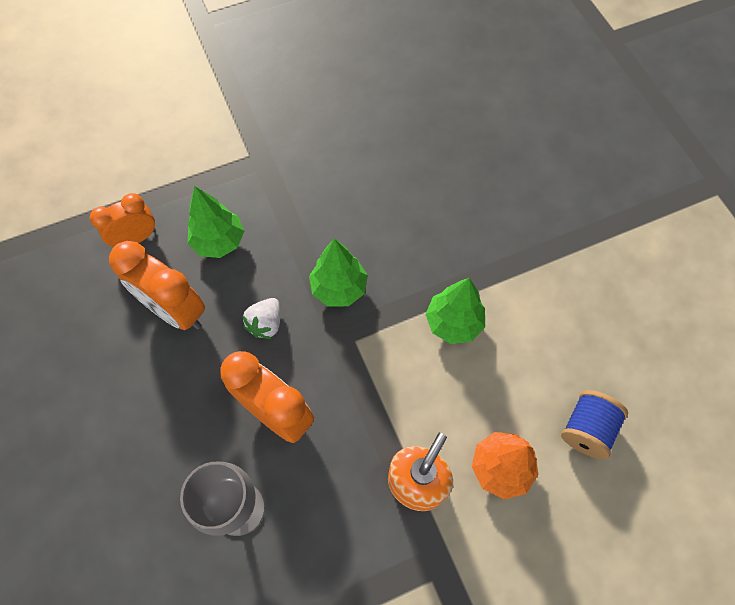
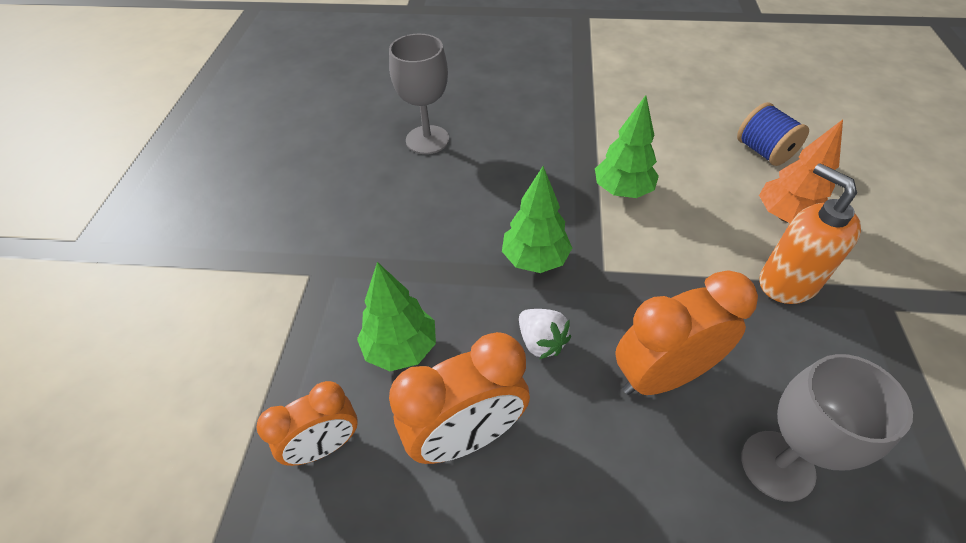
camera: 60 degrees left, 15 degrees down
orange clock [90,193,156,247] -> orange clock turned 120 degrees counterclockwise [257,381,358,466]
none -> grey goblet [389,34,449,154]

